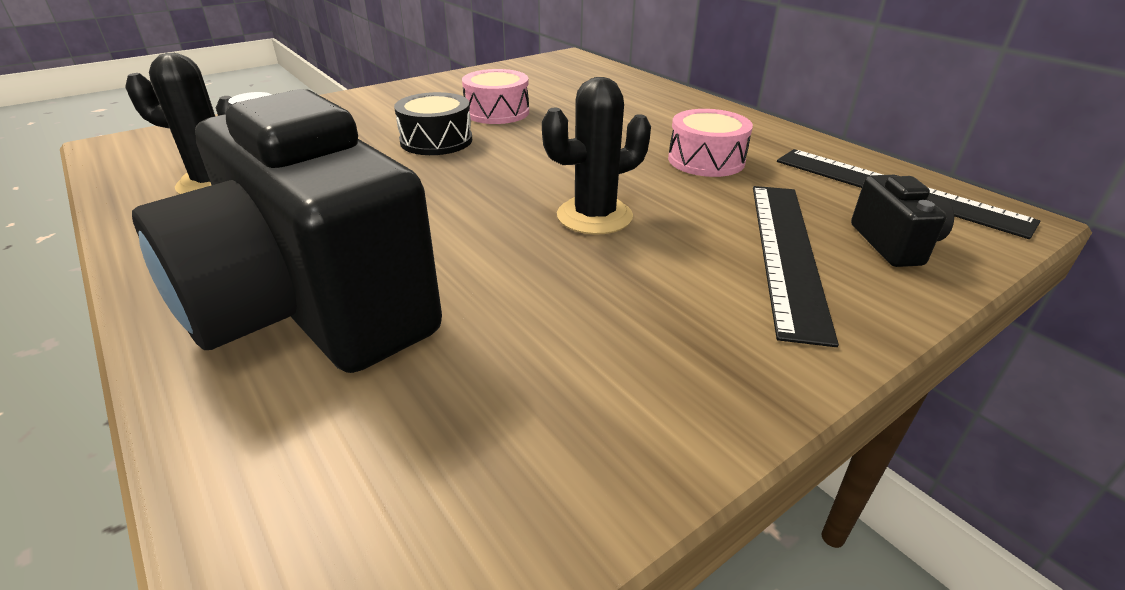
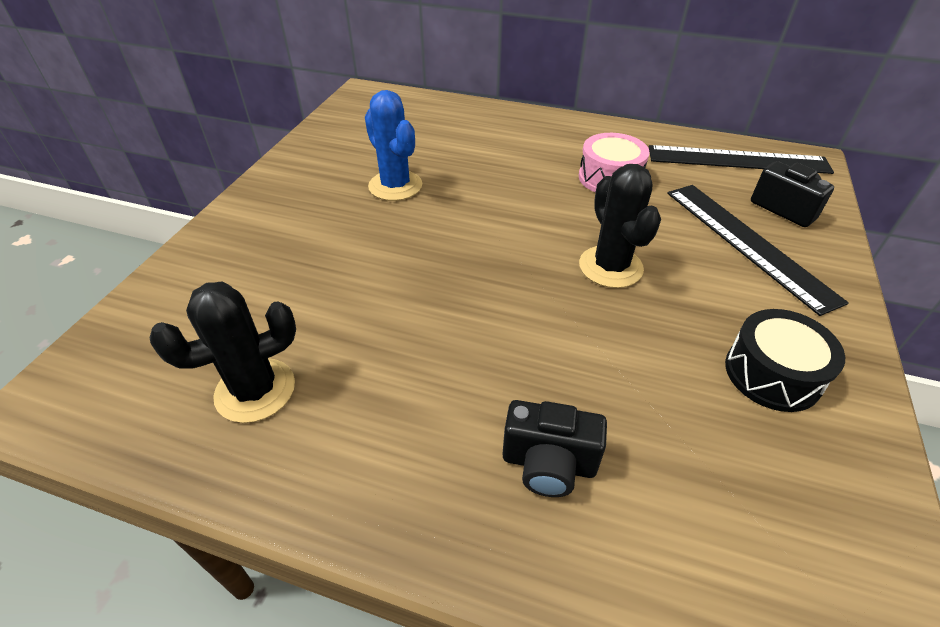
camera: 35 degrees left, 10 degrees up
black camera [132,89,442,373] -> black camera [502,400,607,497], size x0.41
black drum [394,92,472,155] -> black drum moved to [725,309,845,412]
pink drum [462,69,529,124] -> blue cactus [365,90,422,201]
black cactus [542,77,651,234] -> black cactus turned 45 degrees counterclockwise [579,164,661,288]

